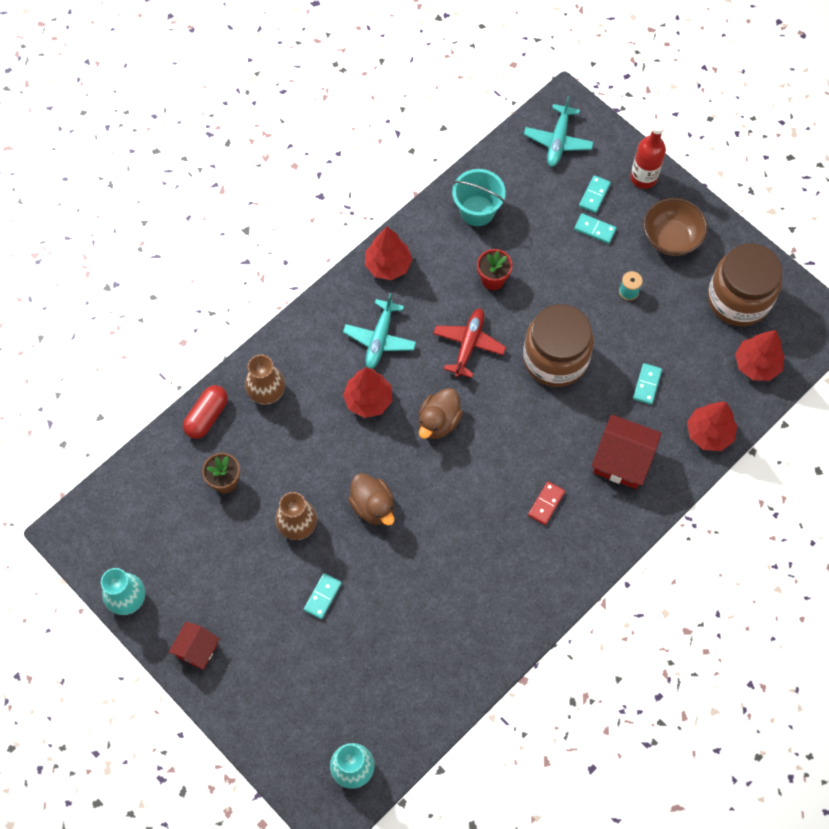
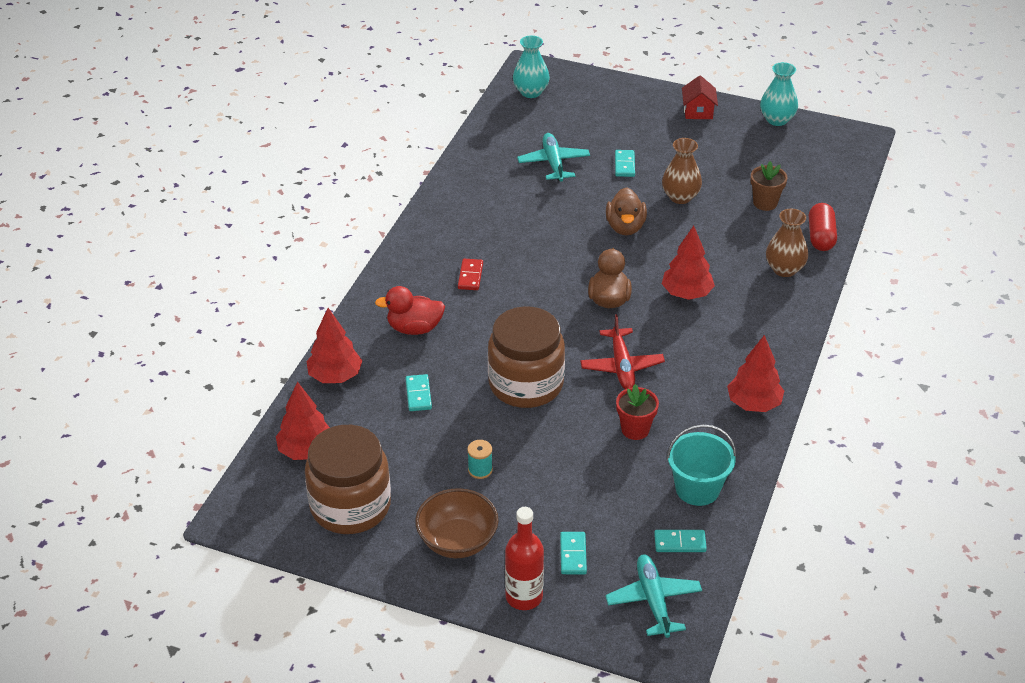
camera: 155 degrees right, 25 degrees down
turquoise plane [343,293,416,369] -> turquoise plane moved to [517,133,590,182]
brown duck [348,473,394,526] -> brown duck turned 120 degrees counterclockwise [606,187,647,235]
turquoise domino [574,213,616,244] -> turquoise domino moved to [654,530,707,552]
red house [592,414,661,489] -> red duck [375,286,445,335]

